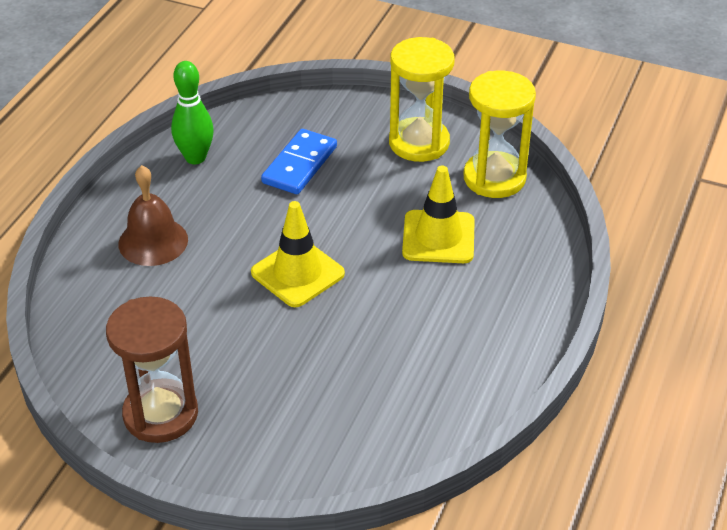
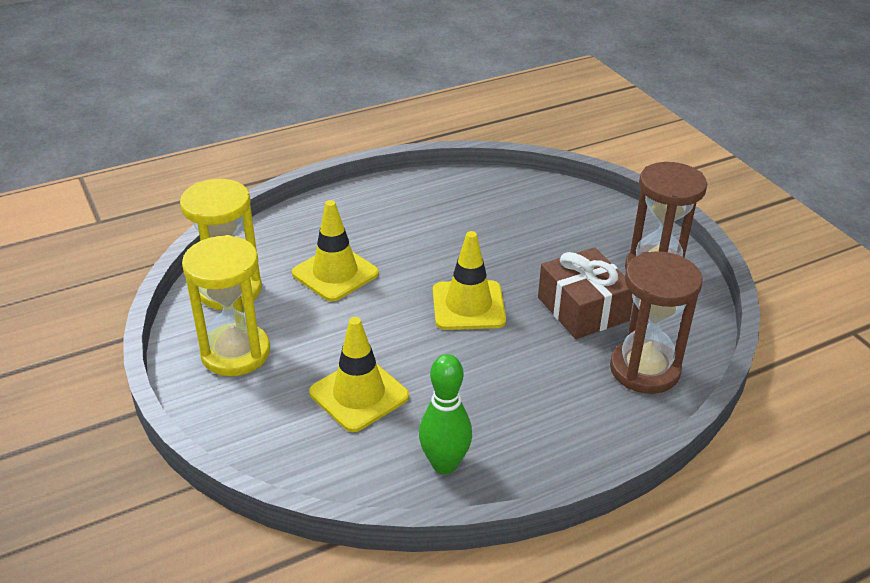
camera: 140 degrees left, 5 degrees down
brown bell [118,165,188,266] -> none
blue domino [261,129,337,194] -> yellow traffic cone [309,317,409,432]
none -> brown gift [538,247,633,339]
none -> brown hourglass [610,252,703,394]

